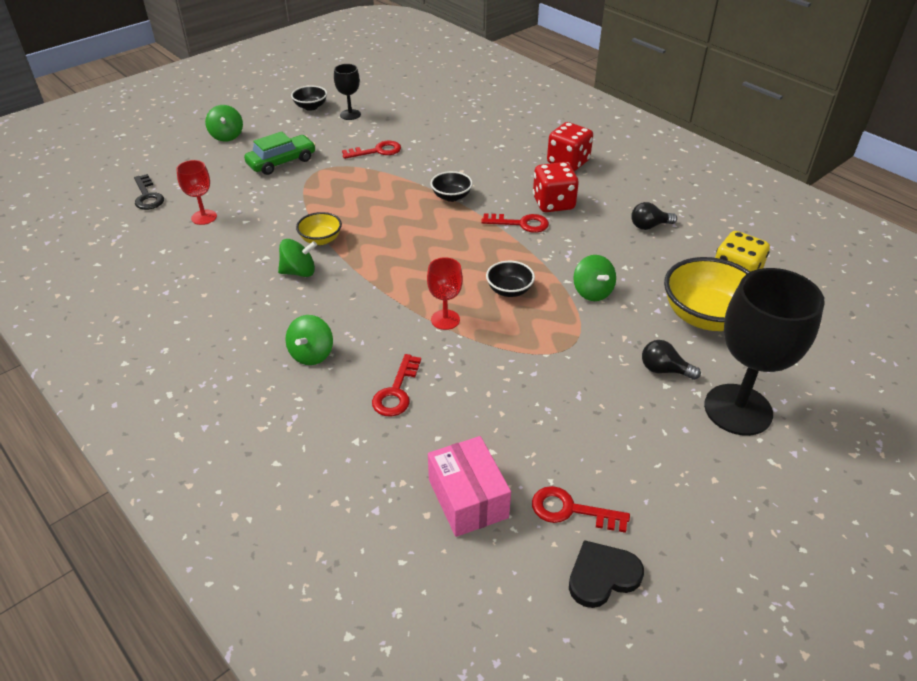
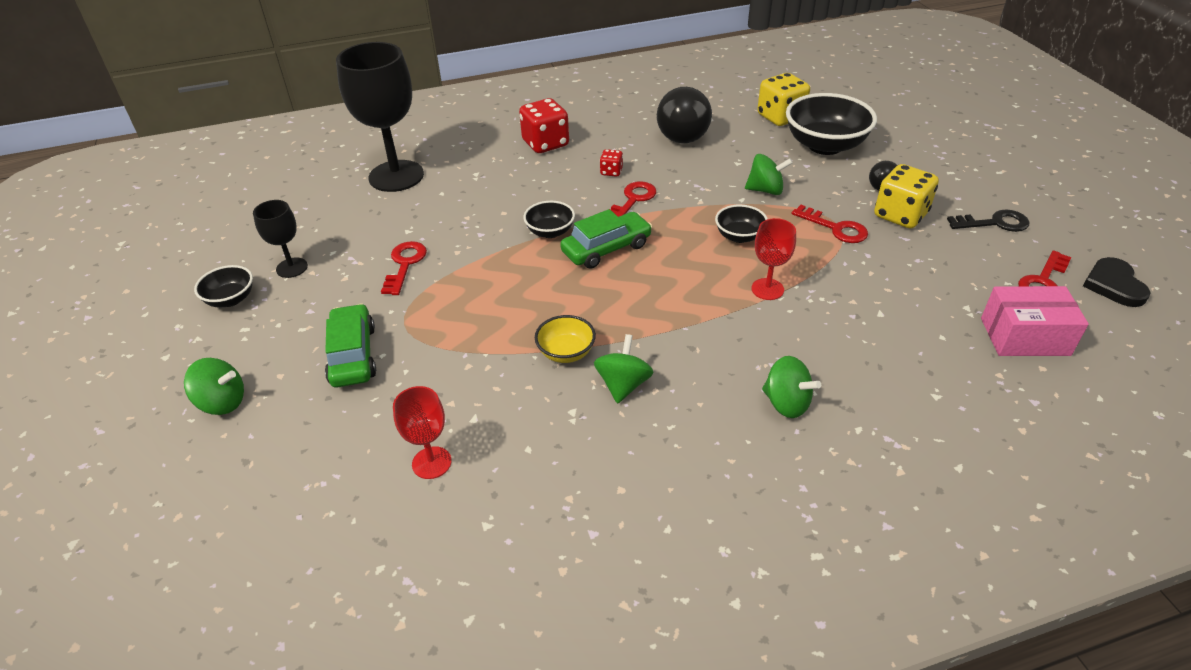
camera: 65 degrees left, 0 degrees up
black key [134,174,164,210] -> black key moved to [947,210,1029,232]
red key [372,354,421,416] -> red key moved to [792,205,868,243]
red dice [533,162,579,212] -> red dice [600,149,623,177], size x0.50
black light bulb [631,202,677,230] -> black light bulb [657,87,712,143], size x1.96
yellow bowl [664,257,750,331] -> black bowl [786,93,877,155]
black goblet [704,268,825,436] -> black goblet moved to [336,42,424,192]
none -> green car [560,209,653,269]
none -> yellow dice [874,164,939,228]

